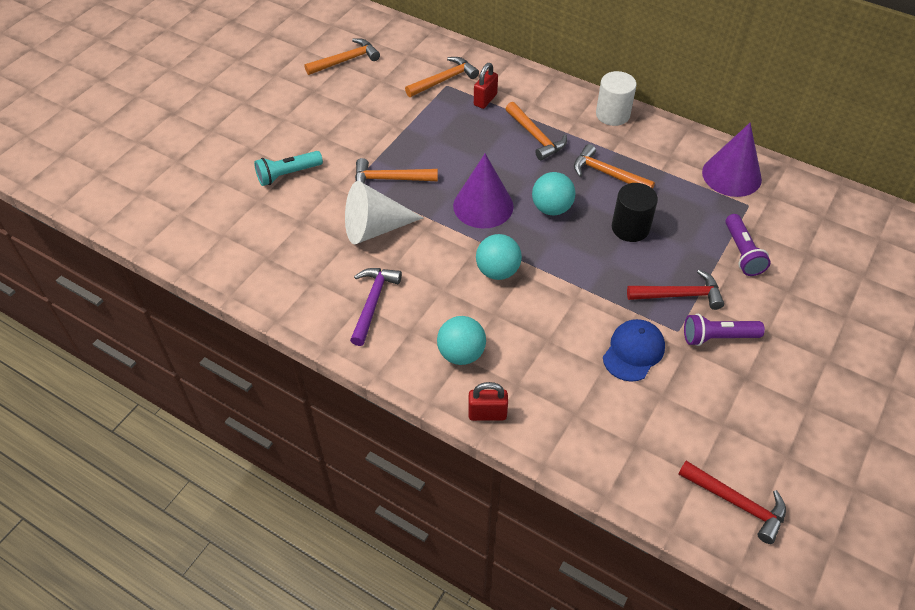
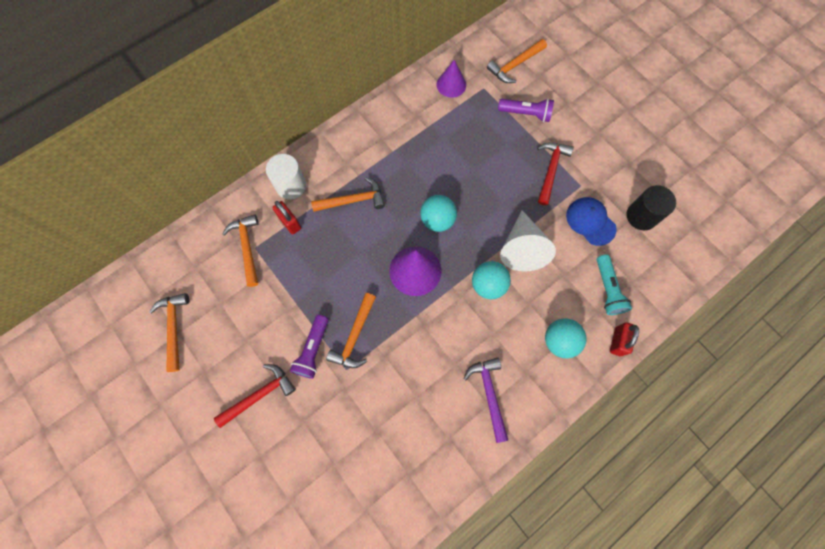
camera: 70 degrees left, 20 degrees up
turquoise flashlight [254,151,323,186] -> turquoise flashlight moved to [597,254,632,315]
white cone [345,181,423,245] -> white cone moved to [500,210,556,272]
purple hammer [350,268,402,346] -> purple hammer turned 45 degrees clockwise [463,357,508,443]
orange hammer [574,144,655,189] -> orange hammer moved to [487,39,547,83]
white cylinder [596,71,636,126] -> white cylinder moved to [266,154,306,200]
black cylinder [612,183,658,242] -> black cylinder moved to [627,185,676,230]
red hammer [678,461,786,544] -> red hammer moved to [214,364,296,428]
purple flashlight [684,314,765,346] -> purple flashlight moved to [290,315,329,379]
purple cone [702,123,762,197] -> purple cone [437,60,466,98], size x0.65

